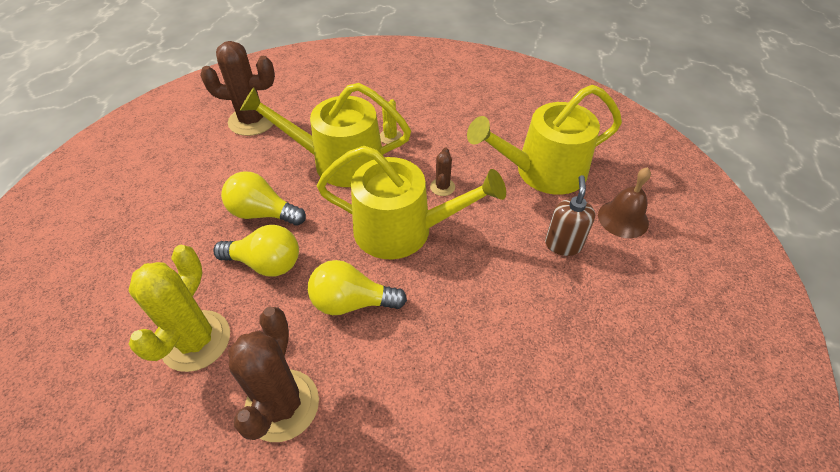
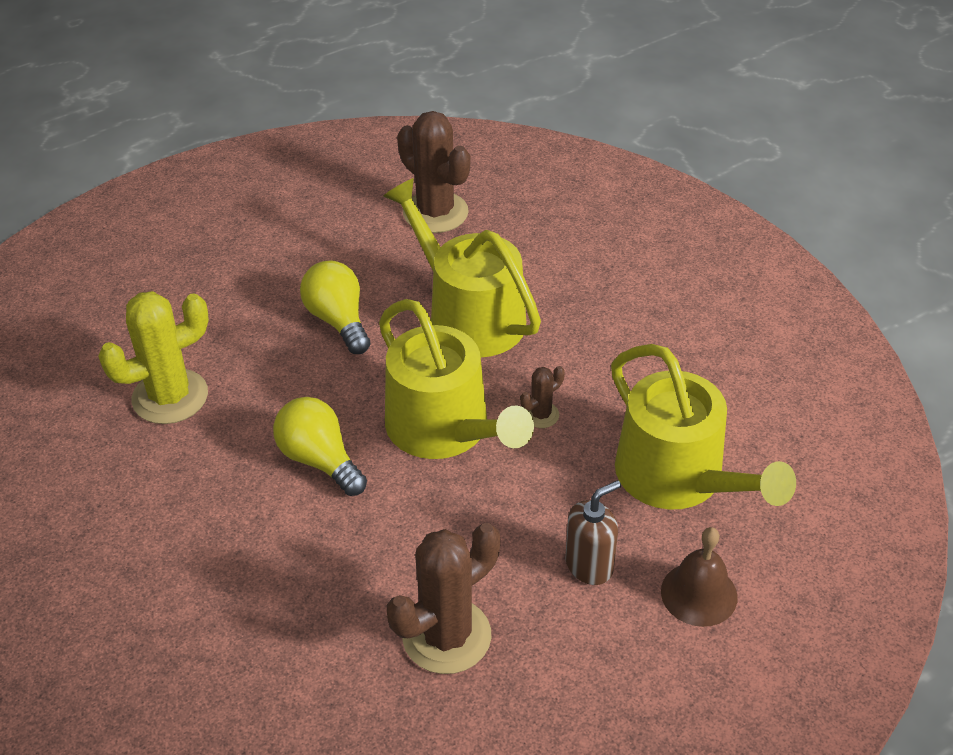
camera: 45 degrees right, 5 degrees down
yellow light bulb [213,225,299,277] -> none
brown cactus [228,307,319,442] -> brown cactus moved to [387,523,500,674]
yellow cactus [380,99,402,144] -> none
yellow watering can [467,85,622,195] -> yellow watering can turned 150 degrees counterclockwise [611,344,796,510]

